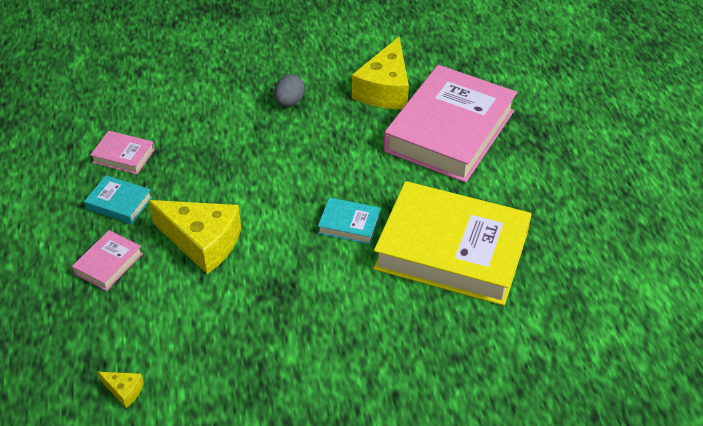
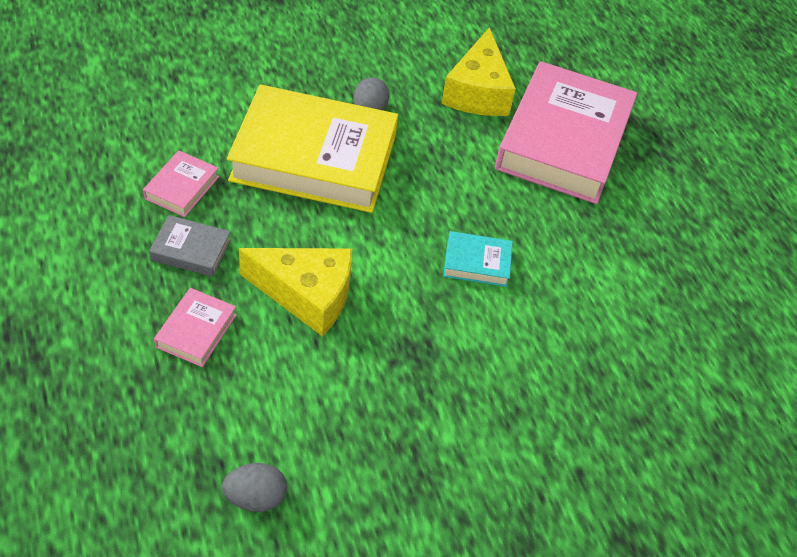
camera: 15 degrees left, 5 degrees up
turquoise book [84,175,152,224] -> grey book [149,215,231,277]
pink book [90,131,155,174] -> pink book turned 75 degrees counterclockwise [143,151,219,217]
yellow cheese [98,372,144,408] -> grey egg [222,463,287,512]
yellow book [373,181,531,306] -> yellow book moved to [227,84,398,213]

